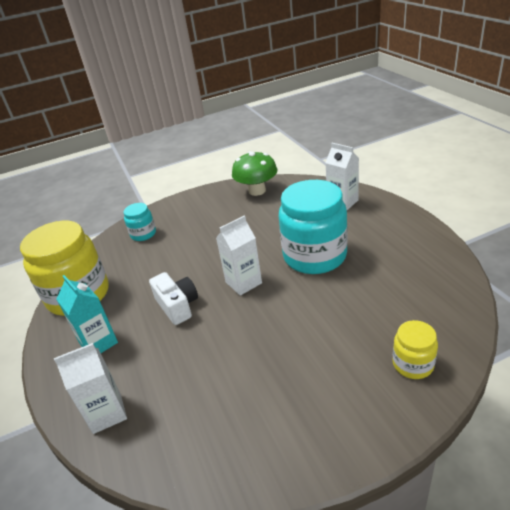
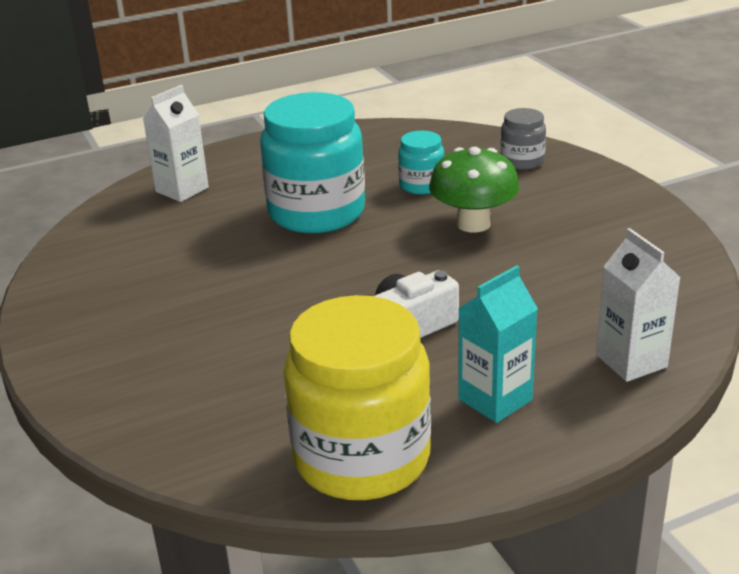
camera: 95 degrees left, 5 degrees down
turquoise jar [124,203,156,241] -> turquoise jar moved to [398,131,444,195]
white carton [216,215,262,296] -> none
green mushroom [232,151,277,196] -> green mushroom moved to [429,147,520,232]
yellow jar [393,320,438,379] -> grey jar [500,108,546,170]

